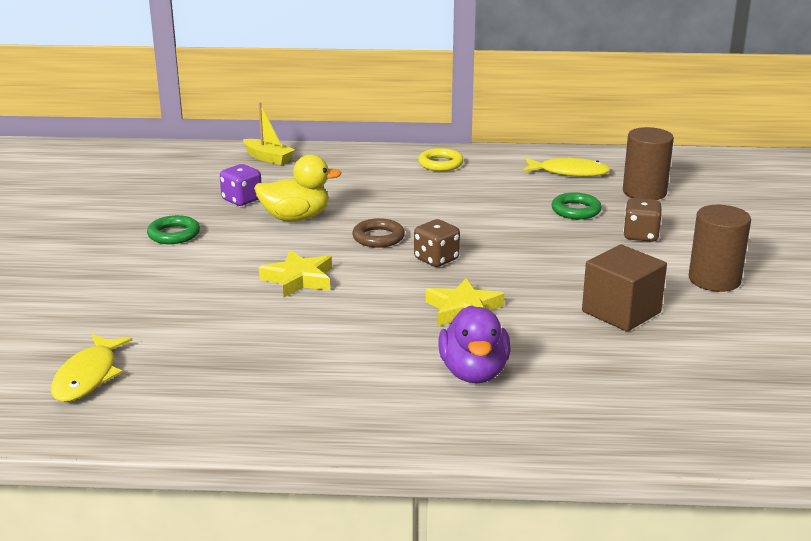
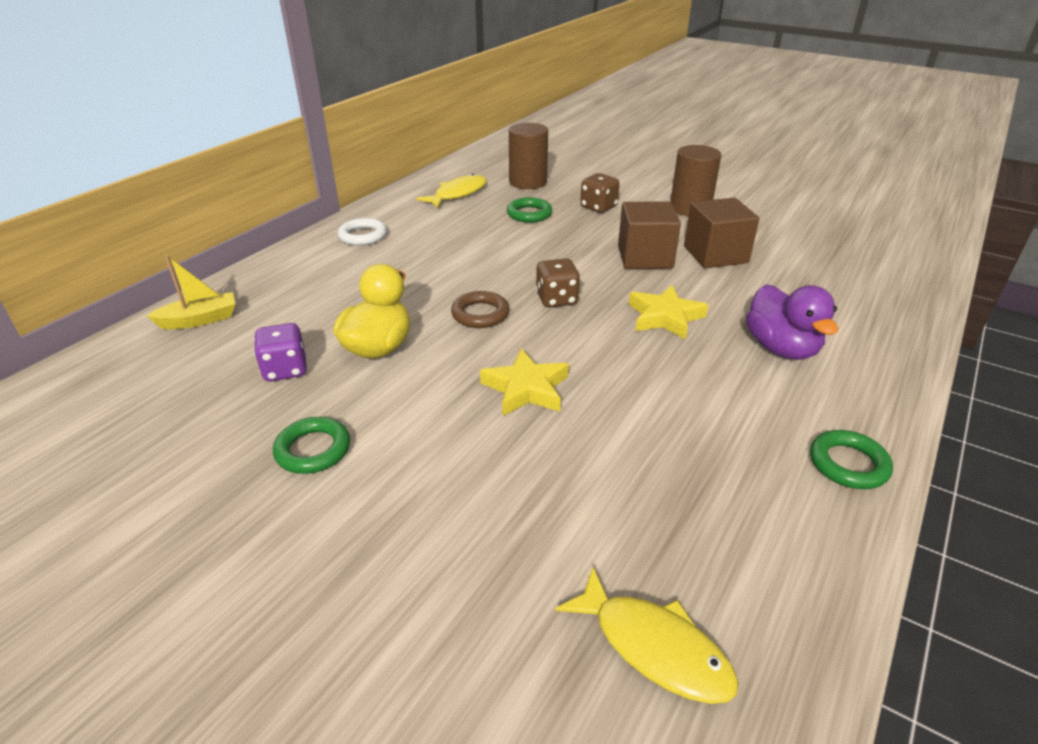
camera: 60 degrees left, 10 degrees up
yellow ring [418,148,464,171] -> white ring [338,218,387,246]
purple duck [438,305,511,383] -> purple duck turned 45 degrees clockwise [746,284,838,360]
none -> brown cube [618,202,681,269]
none -> green ring [810,430,893,489]

